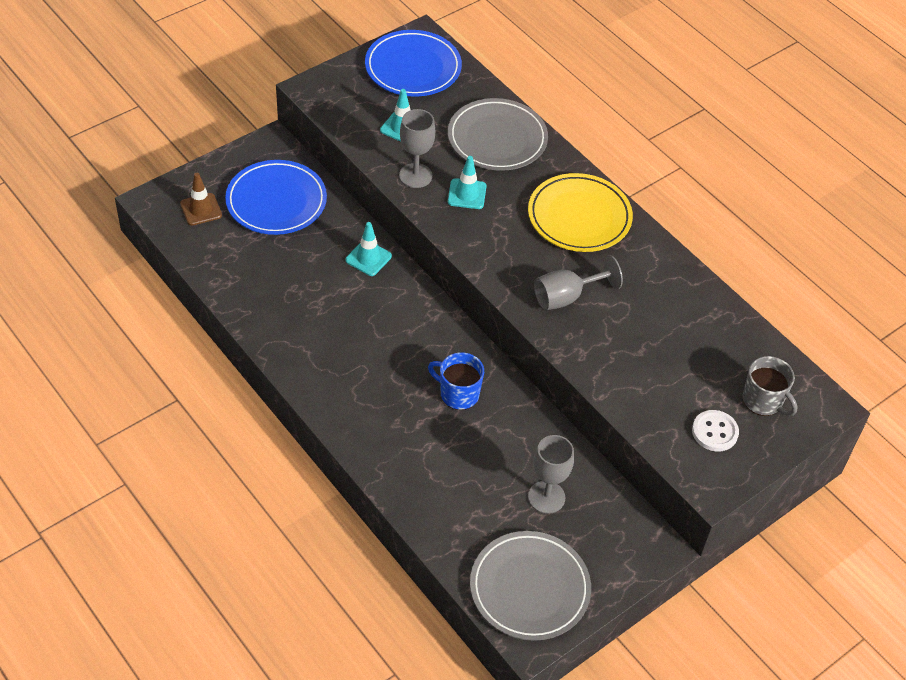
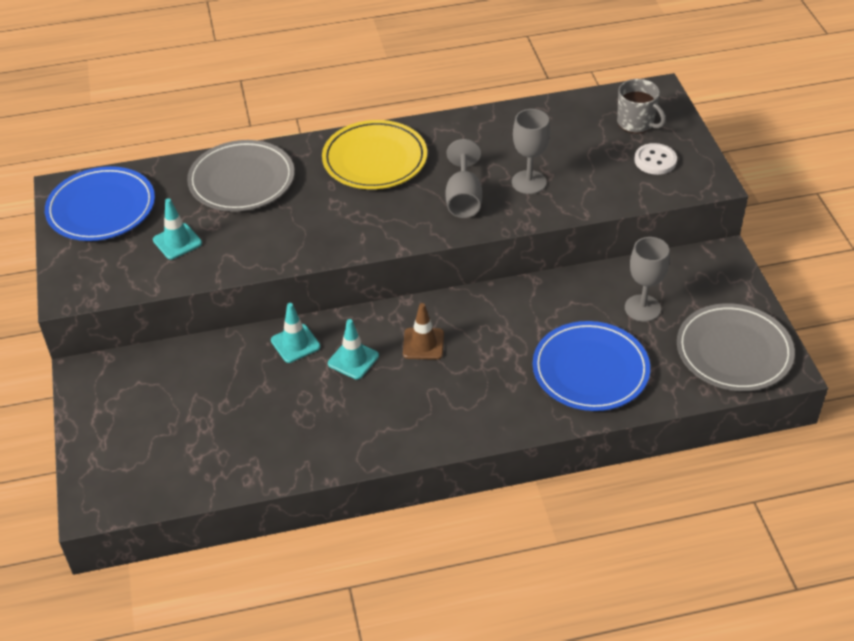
camera: 60 degrees left, 5 degrees down
brown traffic cone [180,173,222,226] -> brown traffic cone moved to [403,303,444,360]
blue plate [225,160,327,235] -> blue plate moved to [533,321,650,411]
grey goblet [399,109,435,188] -> grey goblet moved to [512,109,550,194]
blue mug [428,352,484,410] -> none
turquoise traffic cone [448,156,487,209] -> turquoise traffic cone moved to [328,319,379,379]
grey mug [743,356,798,416] -> grey mug turned 60 degrees clockwise [617,79,666,133]

